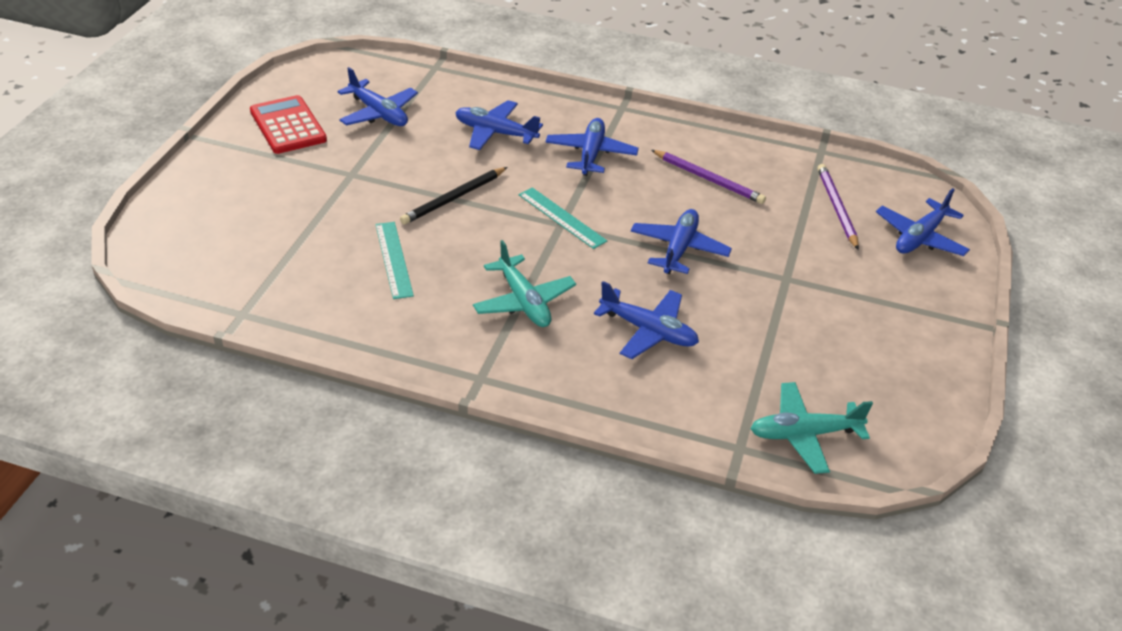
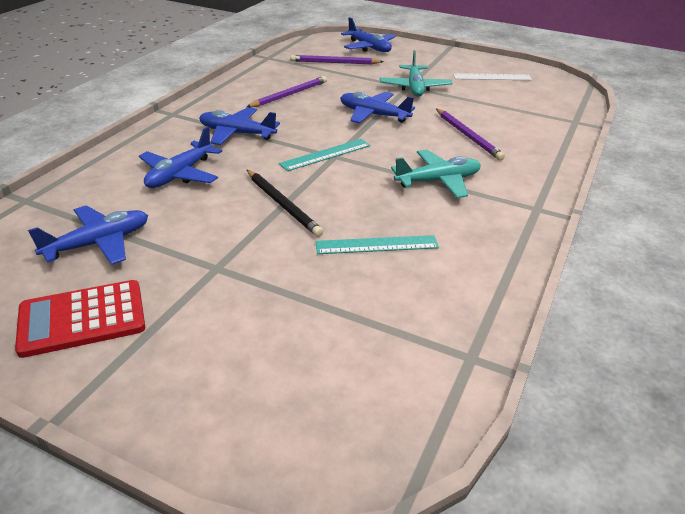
camera: 80 degrees left, 5 degrees down
blue plane [594,281,699,359] -> purple pencil [436,109,505,160]
turquoise plane [750,382,873,474] -> turquoise plane moved to [380,50,453,97]
none -> white ruler [453,73,532,80]

